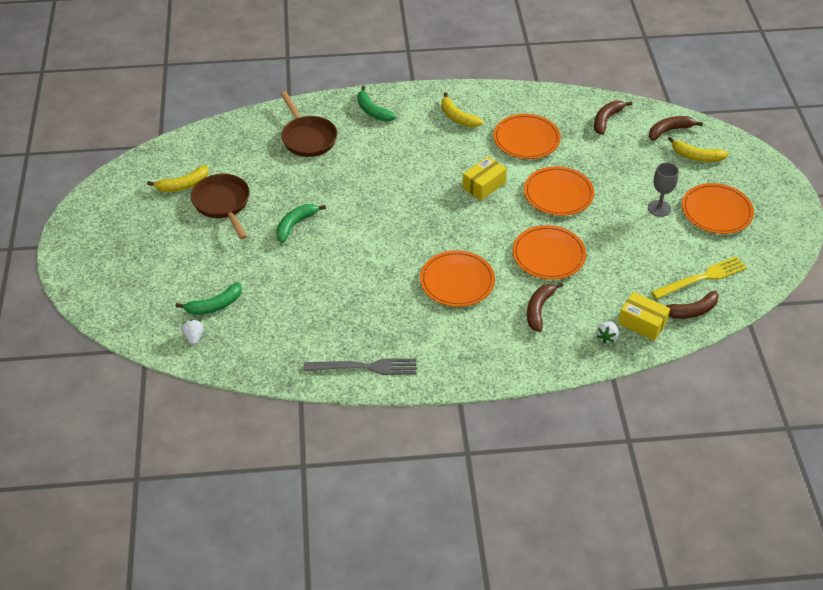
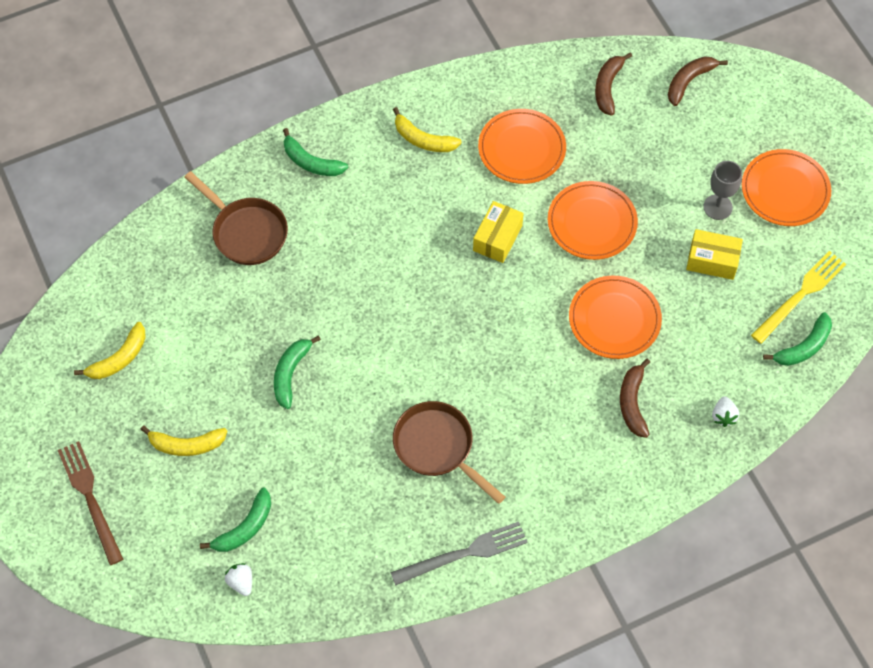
camera: 20 degrees left, 15 degrees up
brown pan [191,174,250,239] -> brown pan moved to [393,401,505,504]
orange plate [420,250,495,307] -> none
yellow box [618,292,670,341] -> yellow box moved to [686,229,743,280]
brown banana [666,290,719,319] -> green banana [763,312,832,366]
yellow banana [668,137,729,162] -> yellow banana moved to [140,425,227,456]
none -> brown fork [58,441,123,565]

